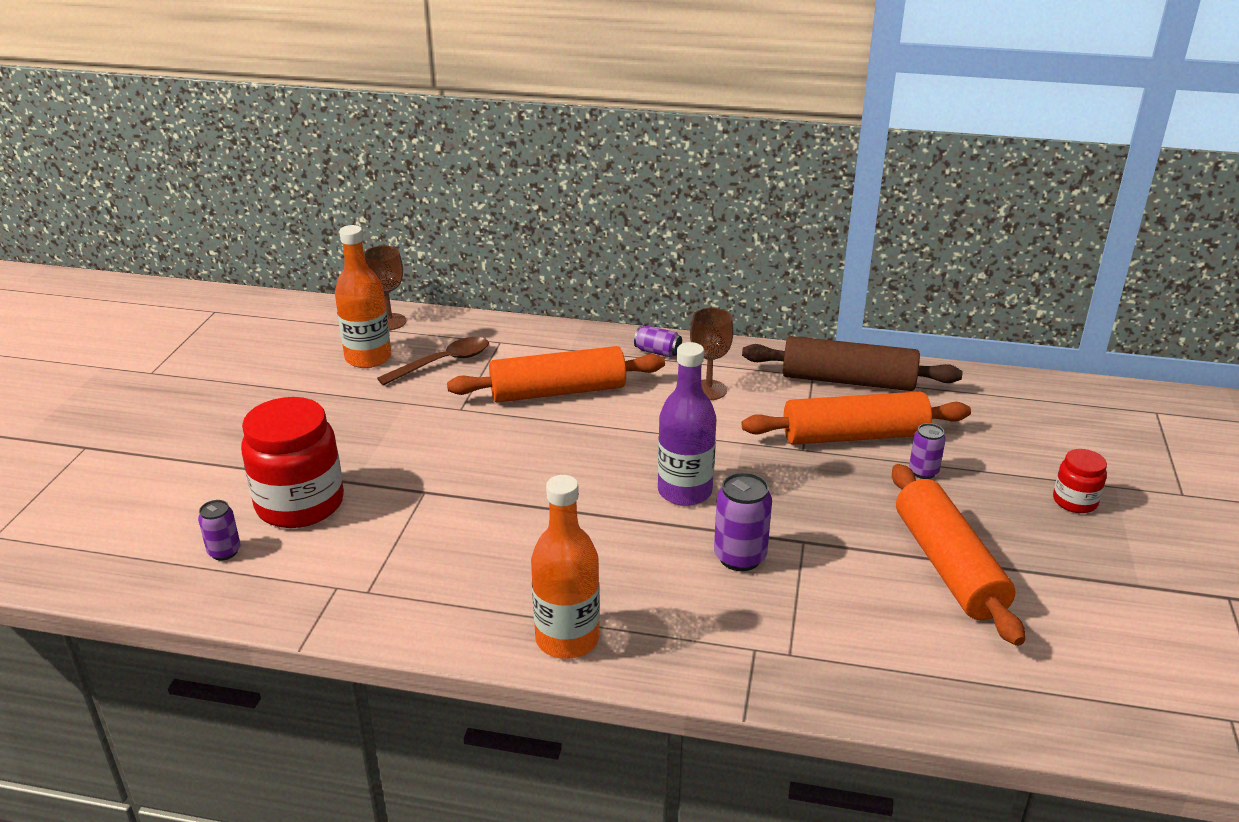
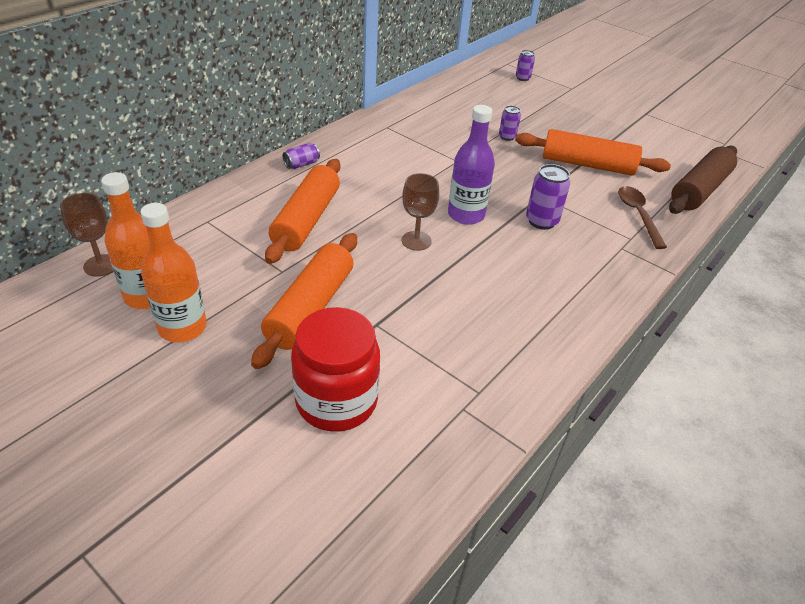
camera: 65 degrees left, 10 degrees up
purple can [198,500,241,561] -> purple can moved to [516,50,535,81]
brown spoon [377,337,489,385] -> brown spoon moved to [618,186,667,249]
orange bottle [531,475,600,659] -> orange bottle moved to [140,203,207,342]
brown goblet [690,308,733,400] -> brown goblet moved to [402,173,439,251]
brown rolling pin [742,336,963,391] -> brown rolling pin moved to [669,145,737,214]
orange rolling pin [742,391,971,445] -> orange rolling pin moved to [251,233,357,369]
red jar [1053,449,1107,513] -> none

